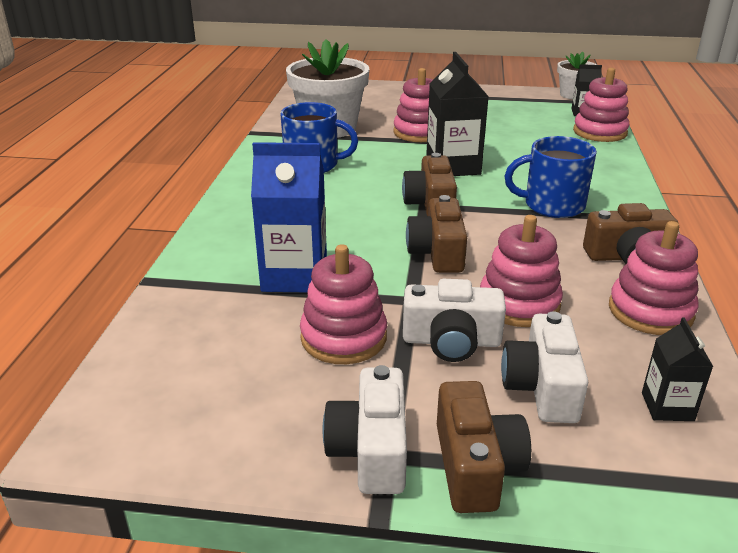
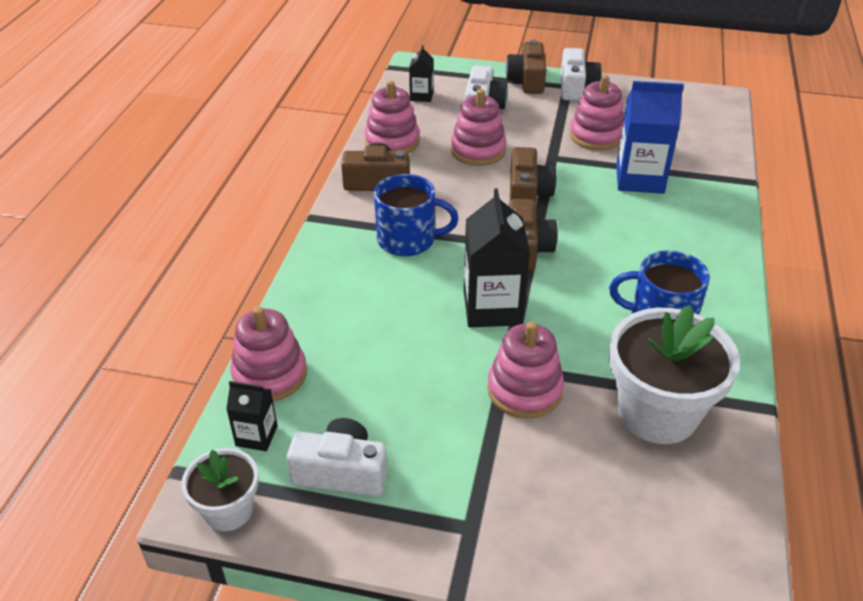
camera: 175 degrees left, 10 degrees up
white camera [403,279,506,362] -> white camera moved to [287,418,387,497]

